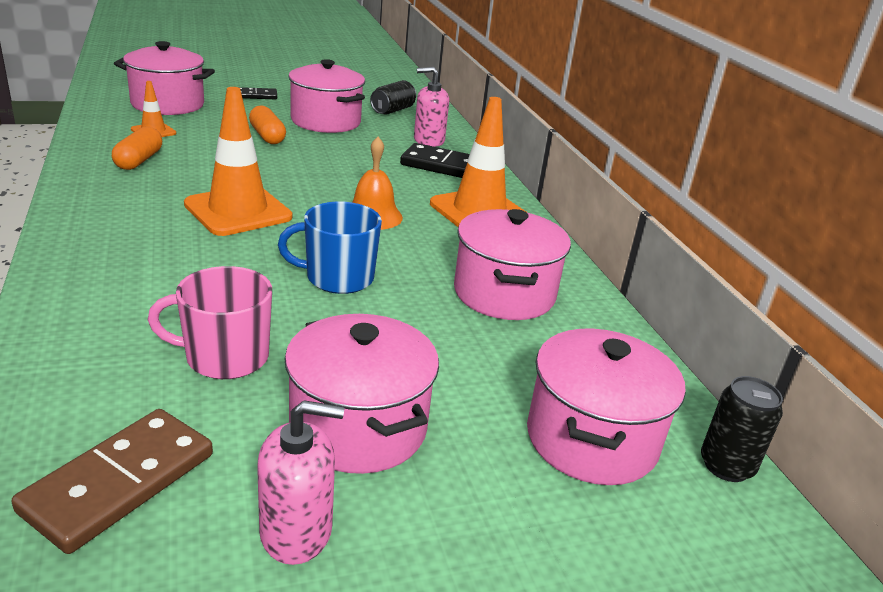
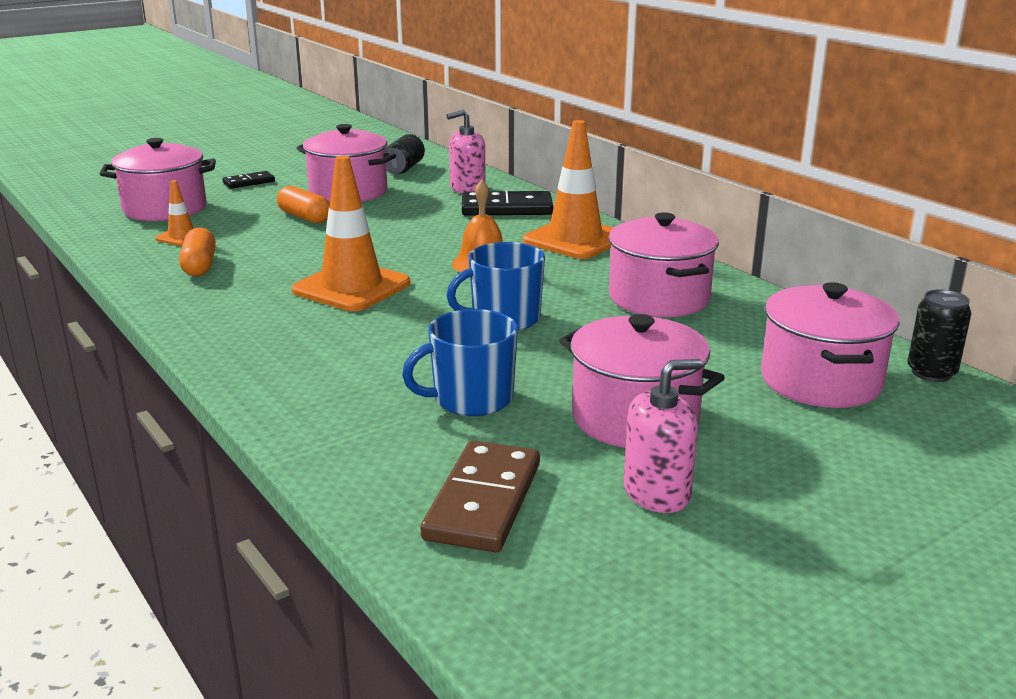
camera: 15 degrees left, 5 degrees down
pink mug [148,266,272,379] -> blue mug [402,309,518,416]

